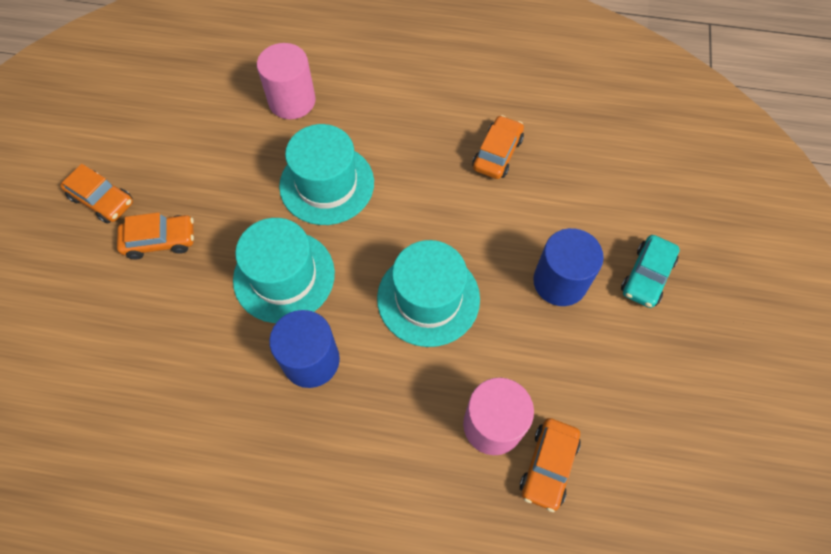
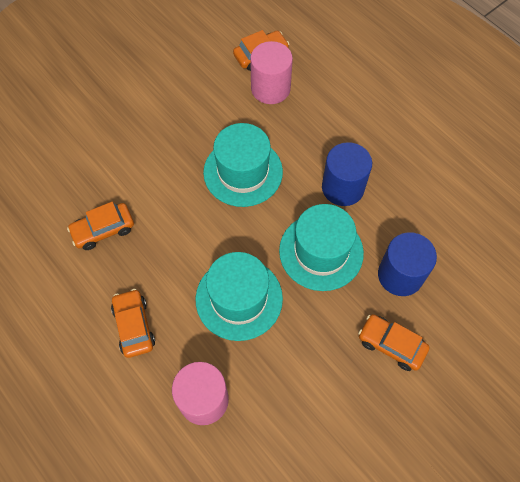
camera: 140 degrees left, 0 degrees up
orange car [60,164,133,224] -> orange car moved to [111,289,155,358]
blue cylinder [533,228,604,306] -> blue cylinder moved to [378,232,437,296]
turquoise car [621,235,680,308] -> none

